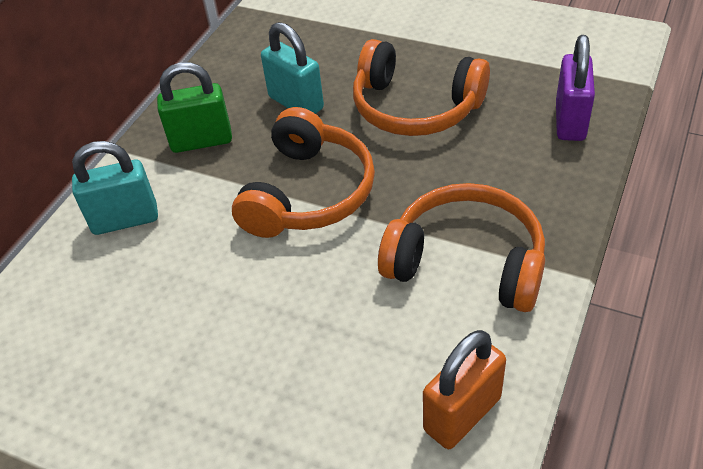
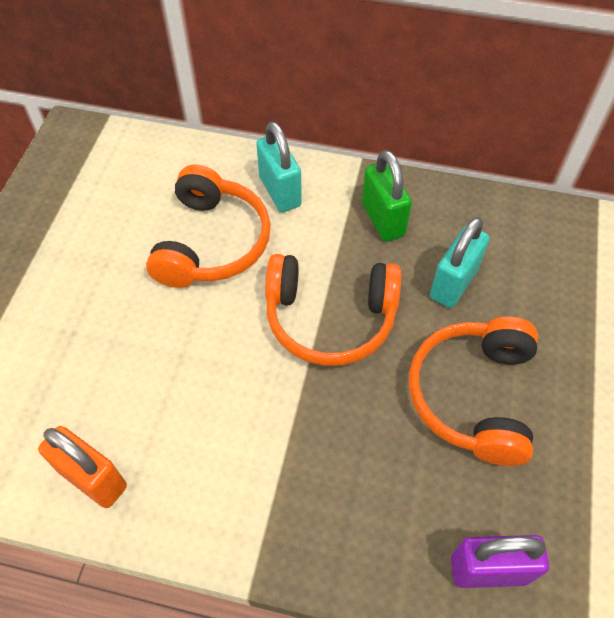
camera: 75 degrees right, 10 degrees up
orange headphones [378,183,545,312] -> orange headphones moved to [146,164,271,288]

